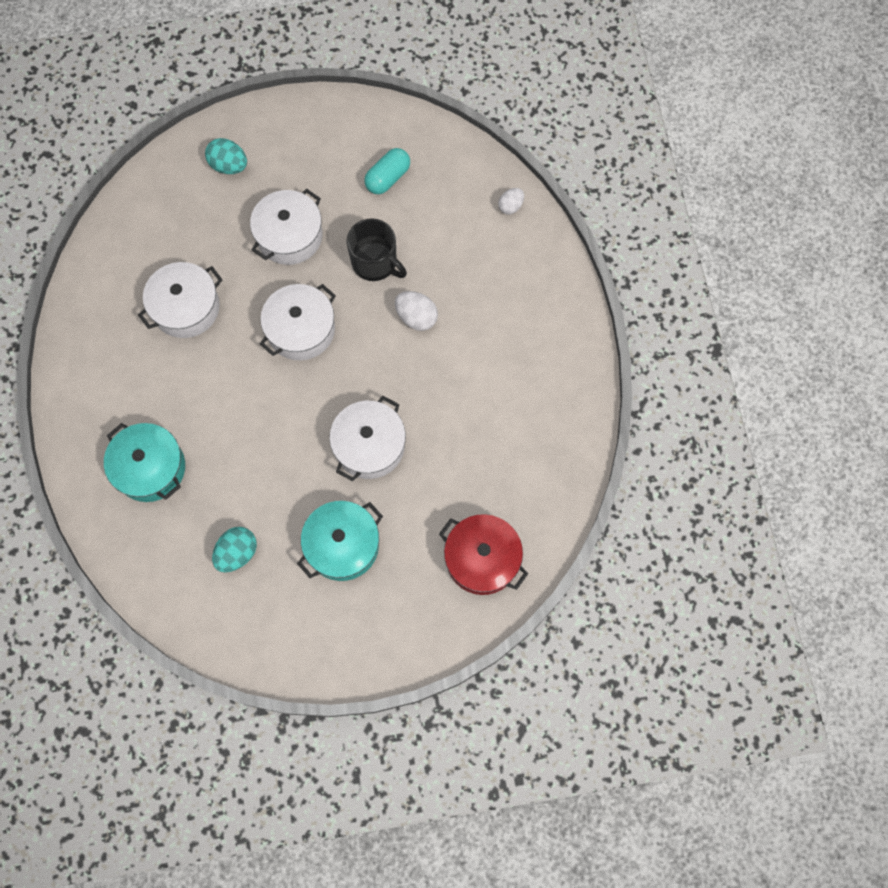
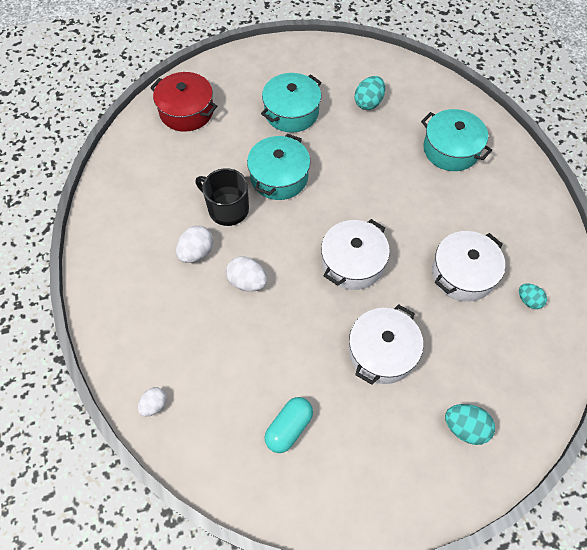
camera: 175 degrees right, 10 degrees down
white pot [329,396,406,481] -> turquoise pot [247,133,310,200]
black mug [346,218,407,281] -> black mug moved to [196,168,249,226]
none -> white egg [176,225,213,263]
none -> turquoise egg [519,284,547,309]

